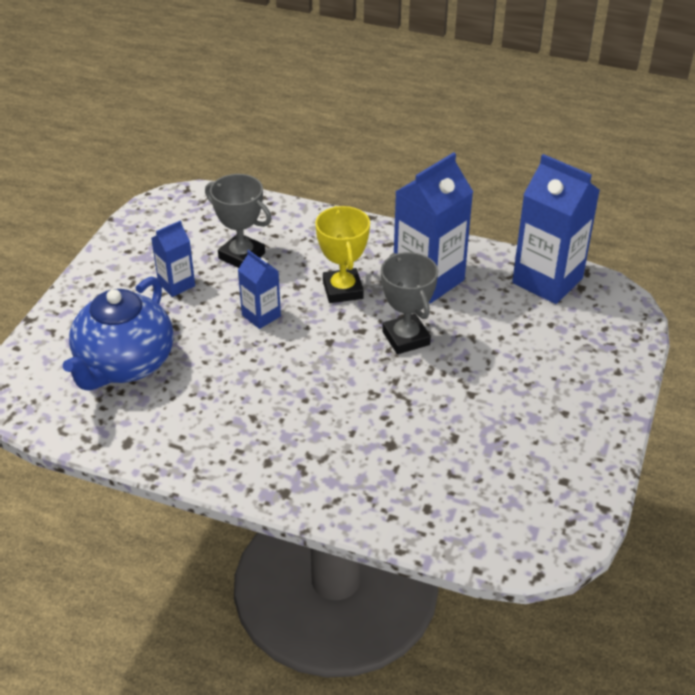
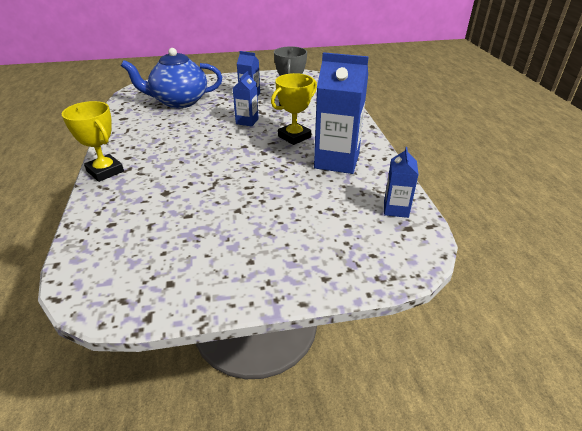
camera: 60 degrees right, 5 degrees down
grey trophy [381,252,438,354] -> none
blue carton [512,154,600,304] -> blue carton [384,147,419,218], size x0.53
none -> yellow trophy [62,101,124,182]

